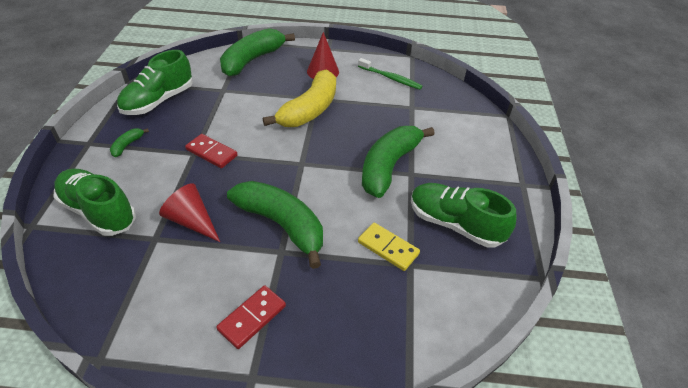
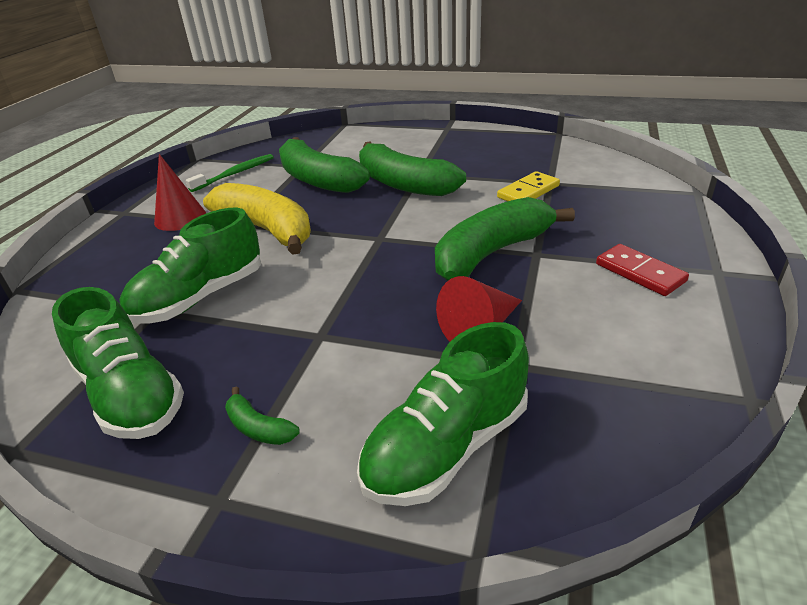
camera: 75 degrees left, 10 degrees down
red domino [185,134,238,168] -> none
green banana [220,28,295,76] -> green banana moved to [279,137,370,193]
green shoe [411,183,517,248] -> green shoe moved to [119,208,261,323]

